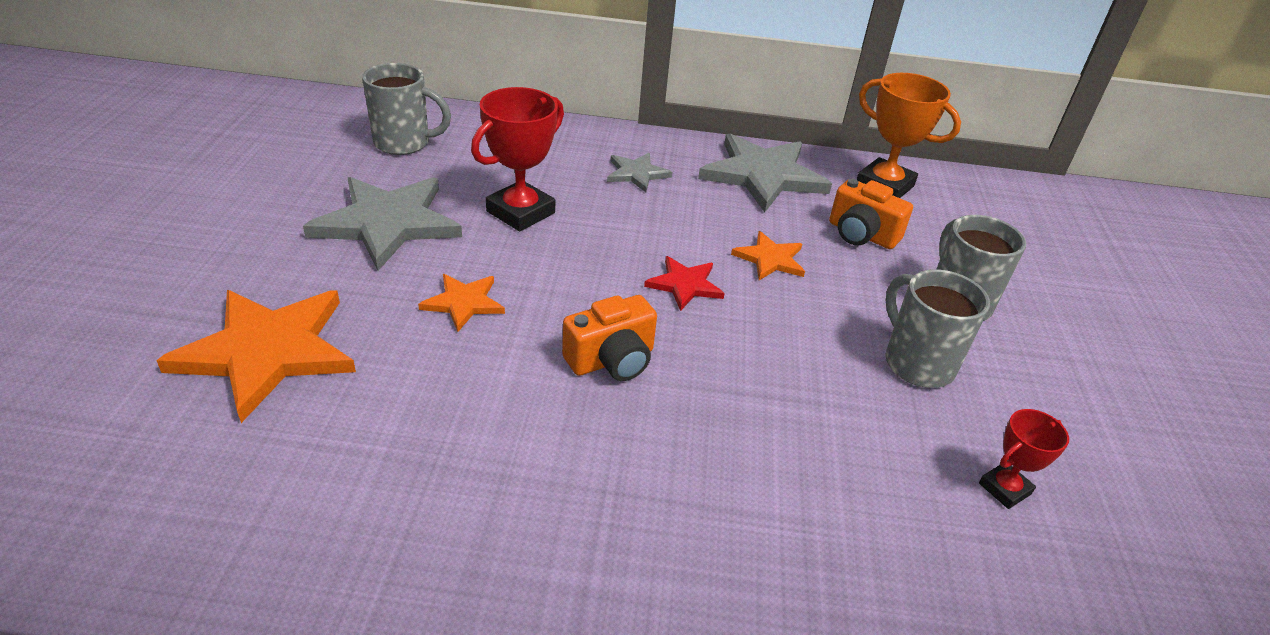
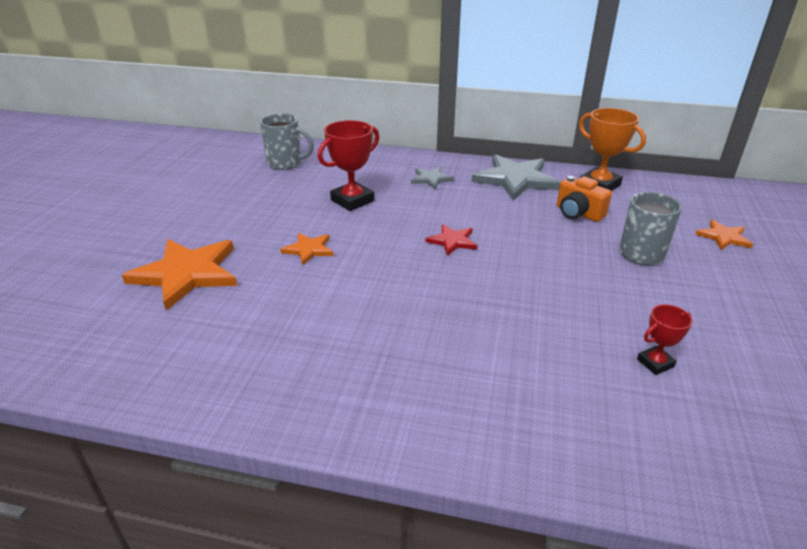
camera: 10 degrees right, 5 degrees down
grey star [303,177,462,271] -> none
orange camera [562,295,657,381] -> none
orange star [731,231,805,280] -> orange star moved to [695,220,753,250]
grey mug [885,269,990,388] -> none

